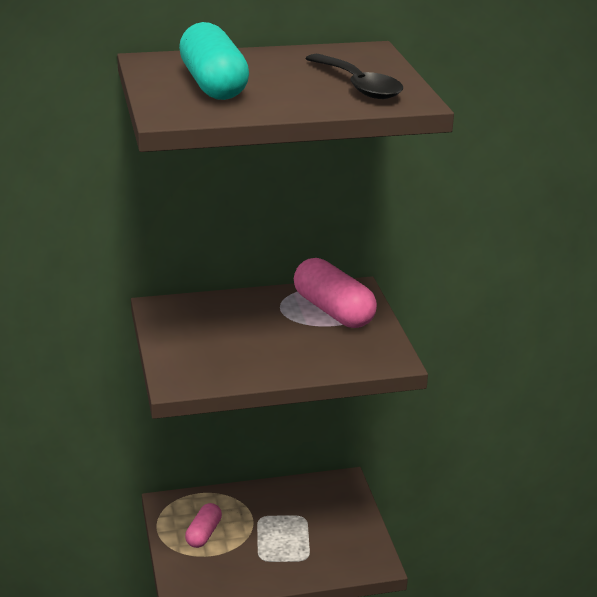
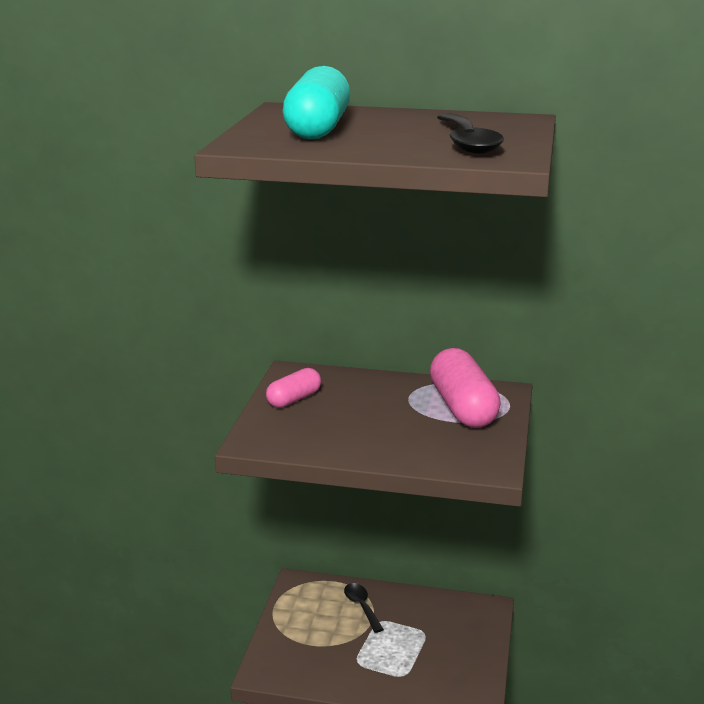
camera: 25 degrees right, 5 degrees down
pink capsule [185,503,222,548] -> pink capsule moved to [266,368,321,408]
none -> black spoon [344,583,384,633]

